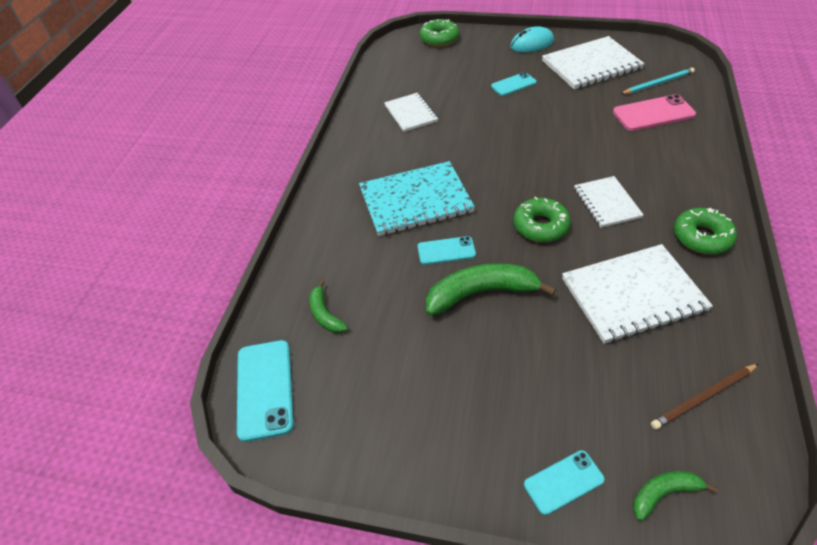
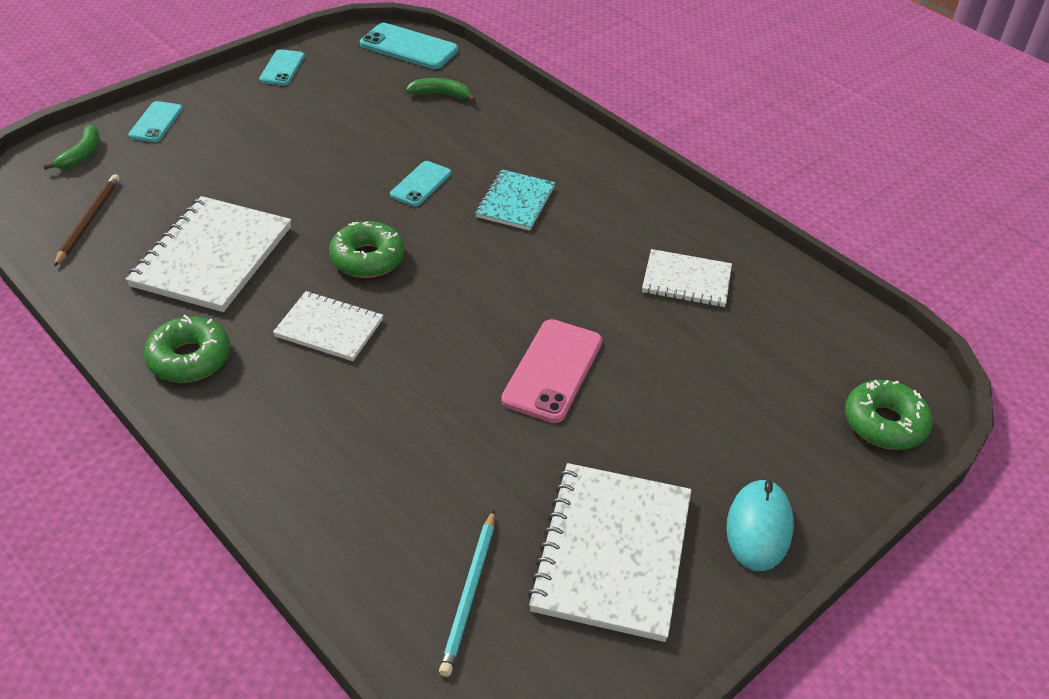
camera: 120 degrees right, 5 degrees down
turquoise notebook [359,161,475,236] -> turquoise notebook [475,169,555,231], size x0.59
green banana [426,263,556,316] -> none
turquoise phone [491,72,537,96] -> turquoise phone moved to [259,49,305,85]
pink phone [613,94,696,131] -> pink phone moved to [501,319,602,423]

